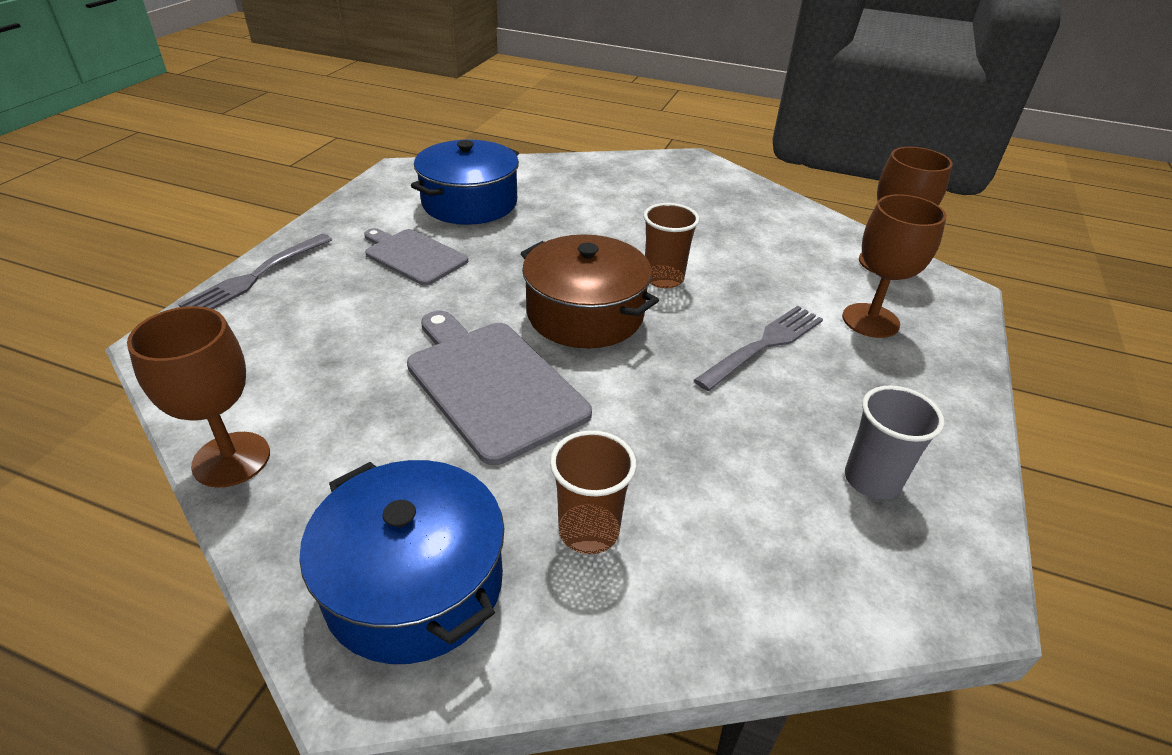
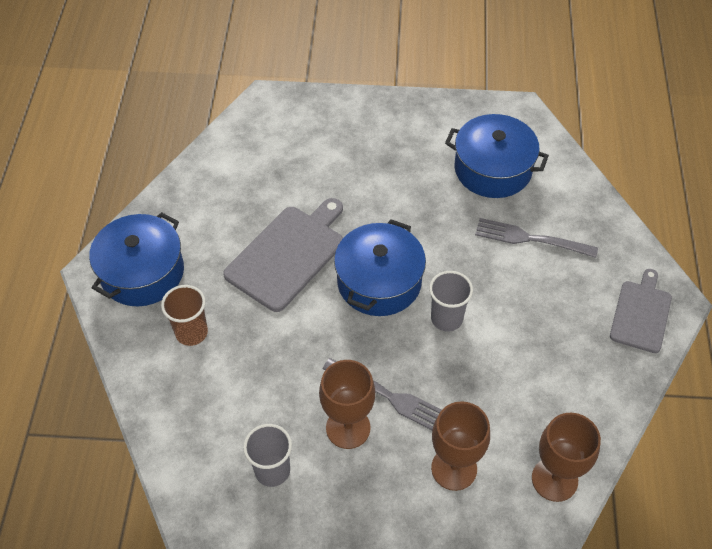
camera: 75 degrees right, 15 degrees up
brown goblet [127,306,270,488] -> brown goblet moved to [319,360,375,449]
grey fork [178,234,332,309] -> grey fork moved to [475,218,598,258]
grey cutting board [364,228,468,286] -> grey cutting board moved to [610,269,672,353]
brown pot [521,234,659,348] -> blue pot [334,219,426,316]
brown cup [644,203,699,288] -> grey cup [429,271,473,331]

